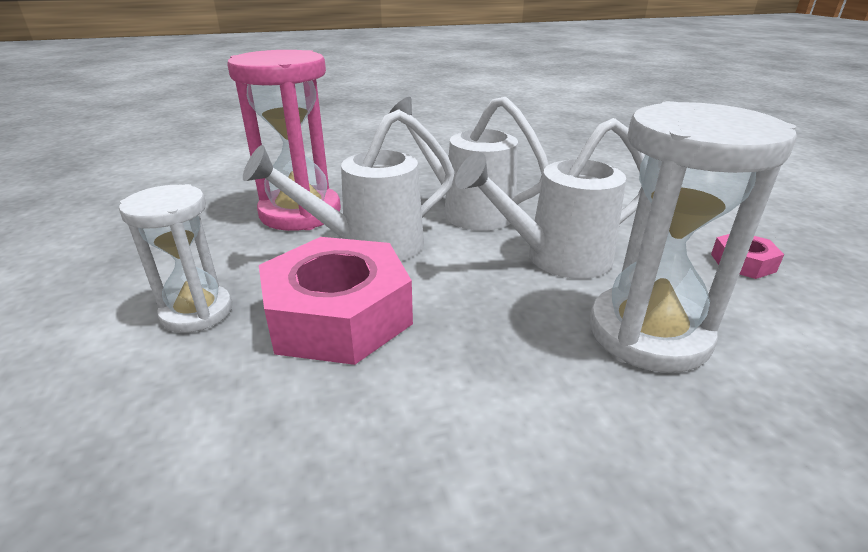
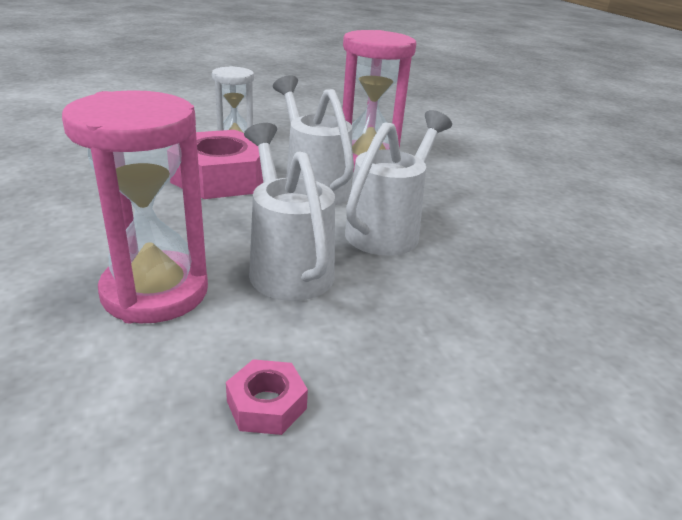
camera: 85 degrees right, 0 degrees up
white hourglass [589,101,797,373] -> pink hourglass [62,90,208,323]

